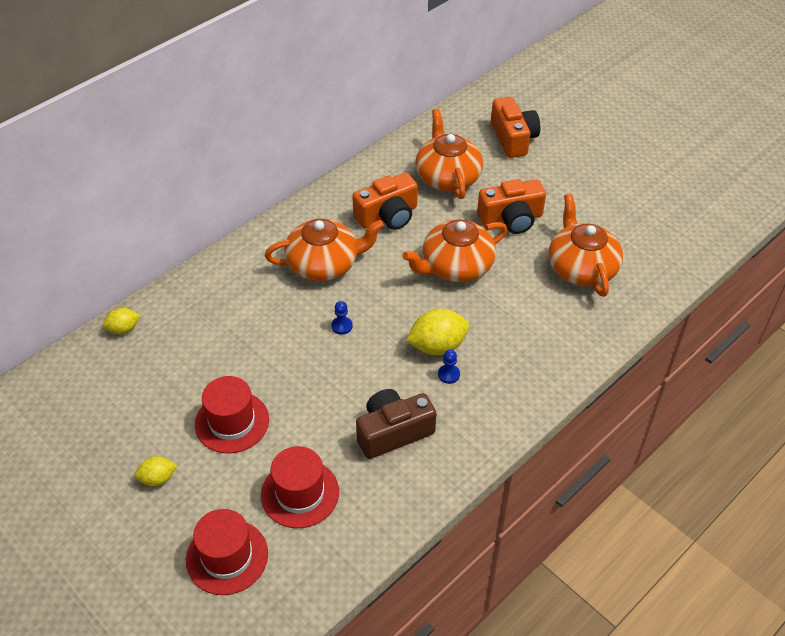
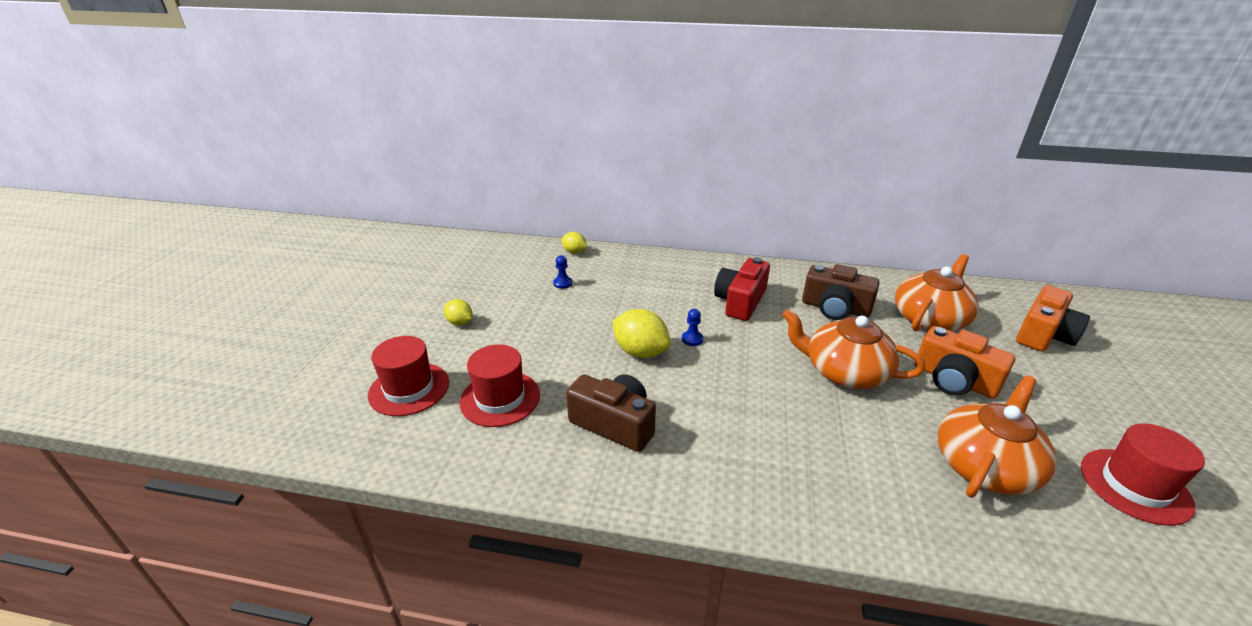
camera: 55 degrees right, 15 degrees down
red hat [195,376,269,453] -> red hat moved to [1081,424,1205,526]
orange teapot [265,219,384,281] -> red camera [714,257,770,321]
orange camera [352,172,418,230] -> brown camera [802,264,879,320]
yellow lemon [406,308,469,355] -> yellow lemon moved to [612,309,671,358]
blue pawn [438,350,460,384] -> blue pawn moved to [553,255,572,289]

